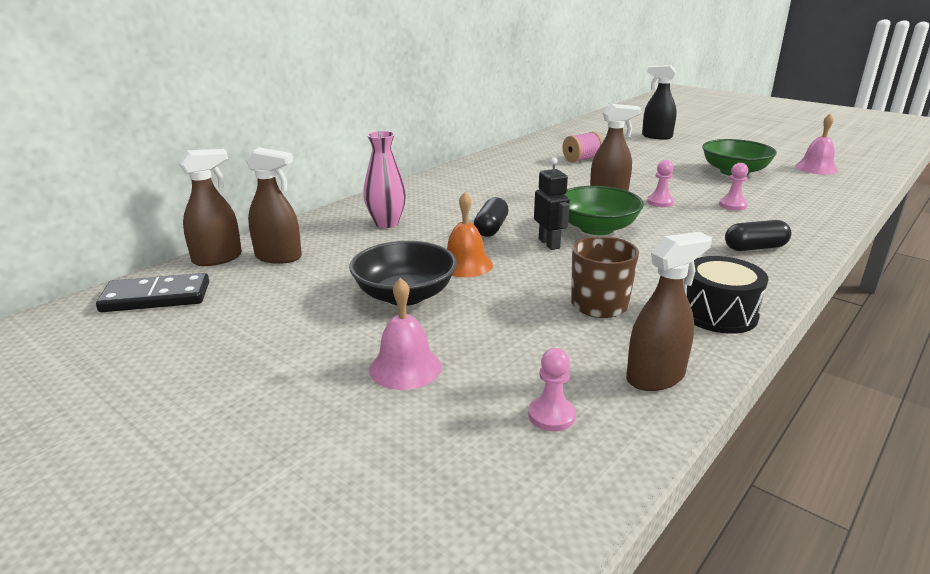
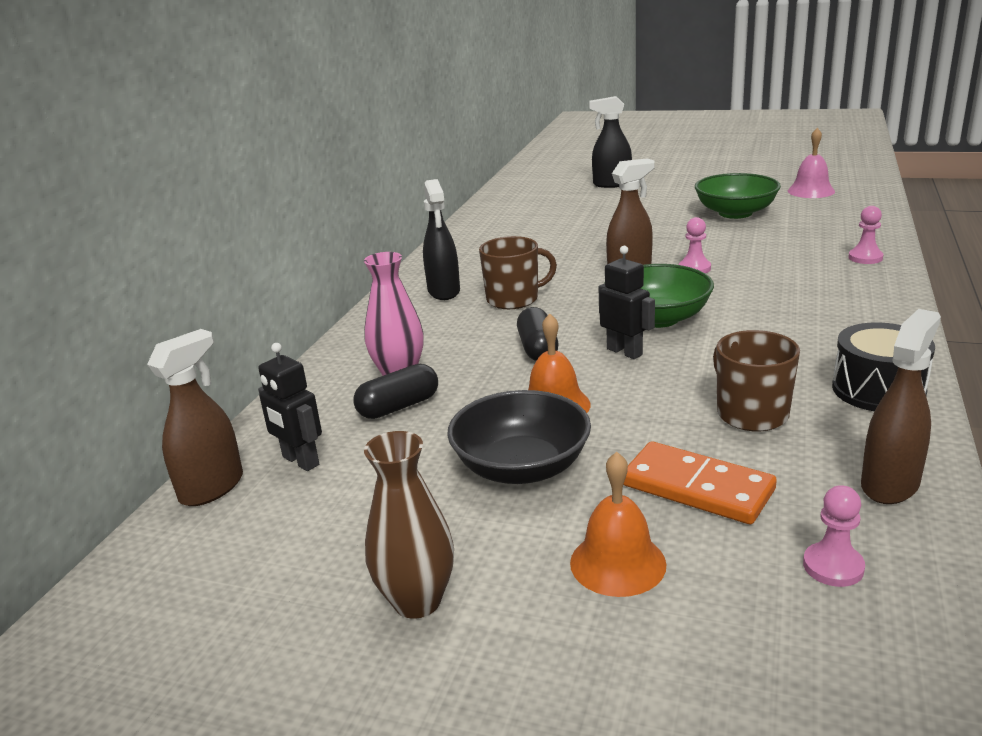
camera: 20 degrees left, 0 degrees up
black domino [96,273,209,312] -> none
brown spray bottle [246,147,302,264] -> black robot [258,343,322,471]
pink bell [369,278,442,390] -> orange bell [570,452,667,597]
pink spool [562,132,603,163] -> none
pink pawn [719,163,748,210] -> pink pawn moved to [848,206,883,264]
black capsule [725,220,792,251] -> black capsule moved to [354,364,438,419]
none -> brown vase [364,431,454,619]
none -> black spray bottle [423,179,460,300]
none -> brown mug [479,236,557,309]
none -> orange domino [623,441,777,524]

